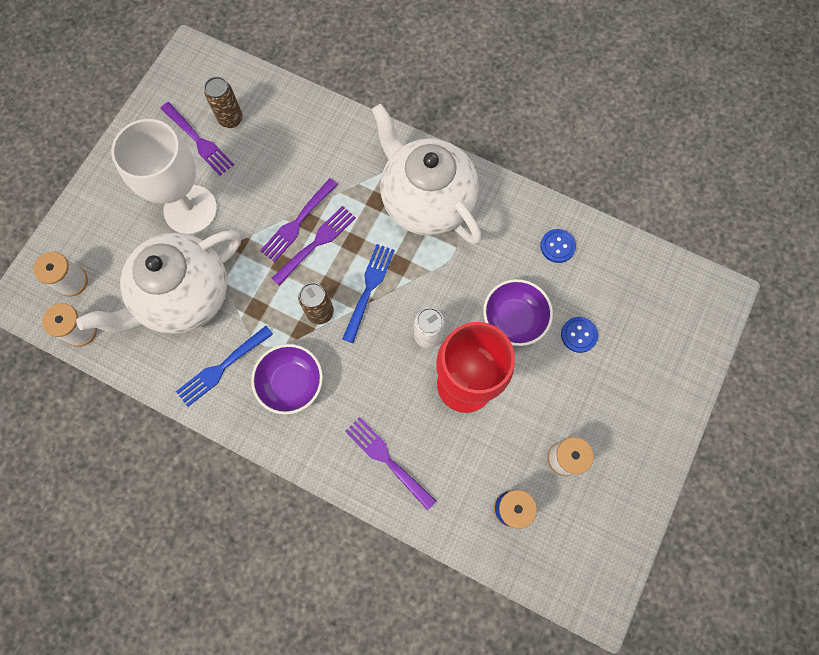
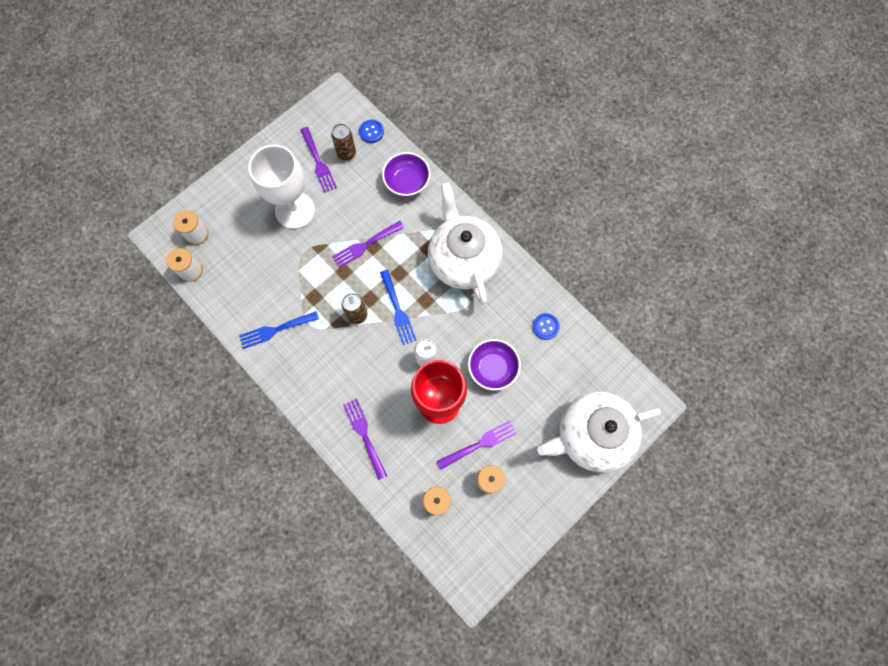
camera: 20 degrees right, 0 degrees up
white teapot [76,230,241,334] -> white teapot moved to [537,391,661,473]
purple bowl [251,344,323,415] -> purple bowl moved to [382,152,431,197]
purple fork [271,206,356,286] -> purple fork moved to [437,420,517,470]
blue fork [342,244,395,343] -> blue fork turned 120 degrees clockwise [380,270,417,345]
blue button [561,317,598,353] -> blue button moved to [359,120,384,143]

